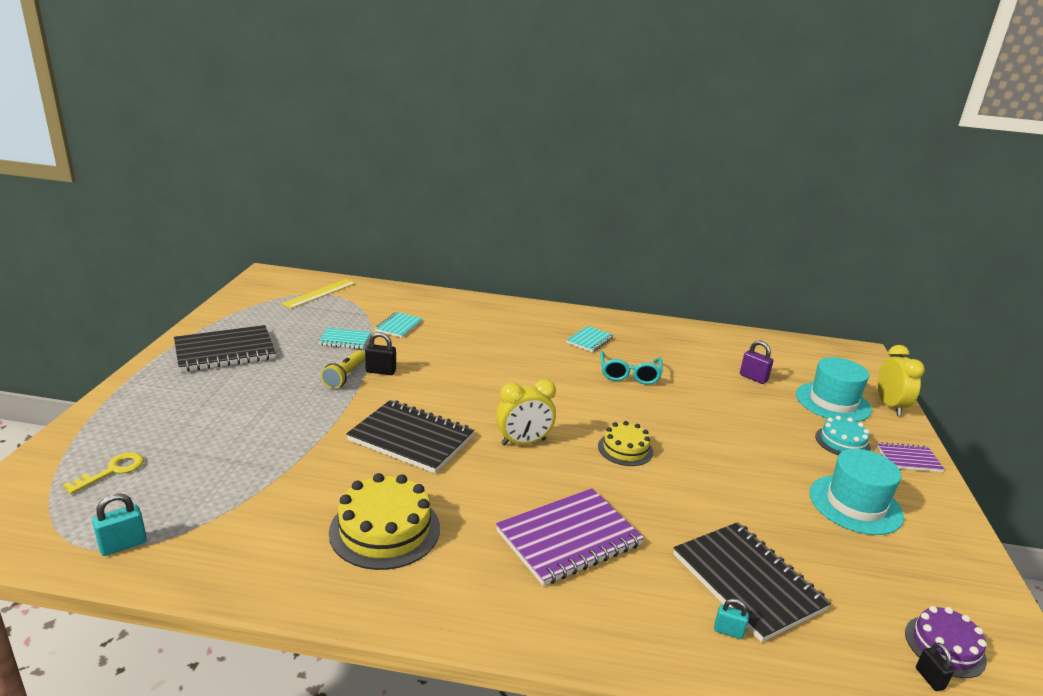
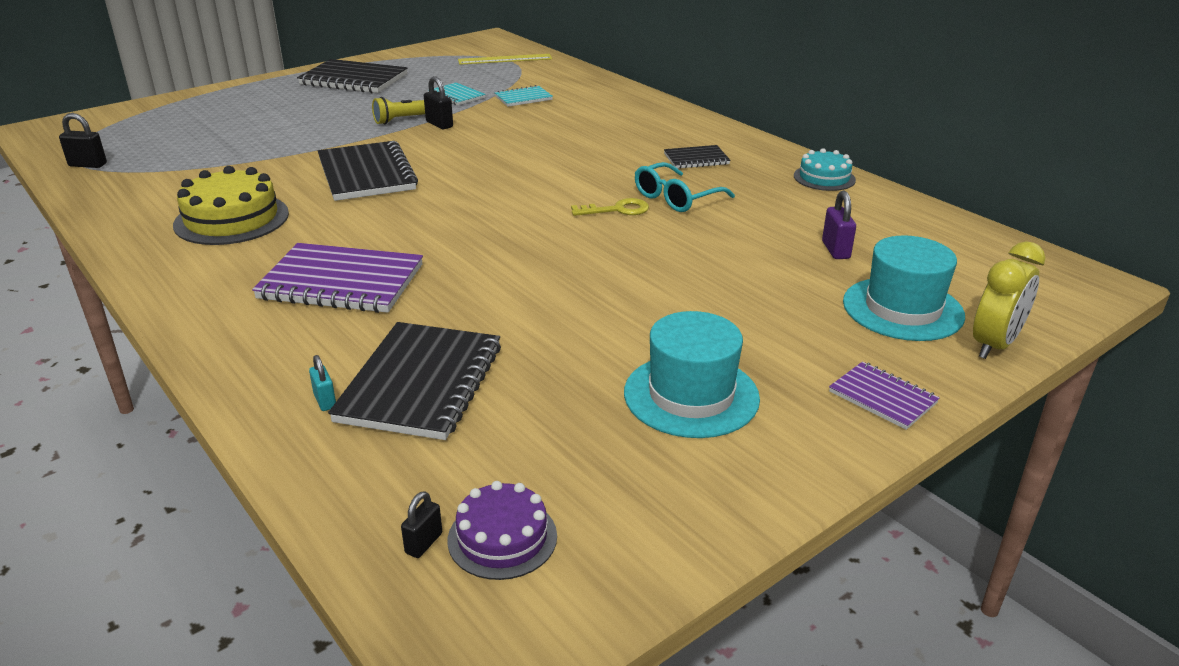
camera: 45 degrees right, 5 degrees up
yellow key [63,452,144,494] -> yellow key moved to [571,198,649,216]
turquoise padlock [92,493,147,556] -> black padlock [59,113,107,168]
yellow clock [496,379,556,446] -> none
turquoise notebook [567,326,613,352] -> black notebook [664,145,730,169]
yellow cake [598,421,653,466] -> none
turquoise cake [815,416,871,455] -> turquoise cake moved to [794,148,856,191]

